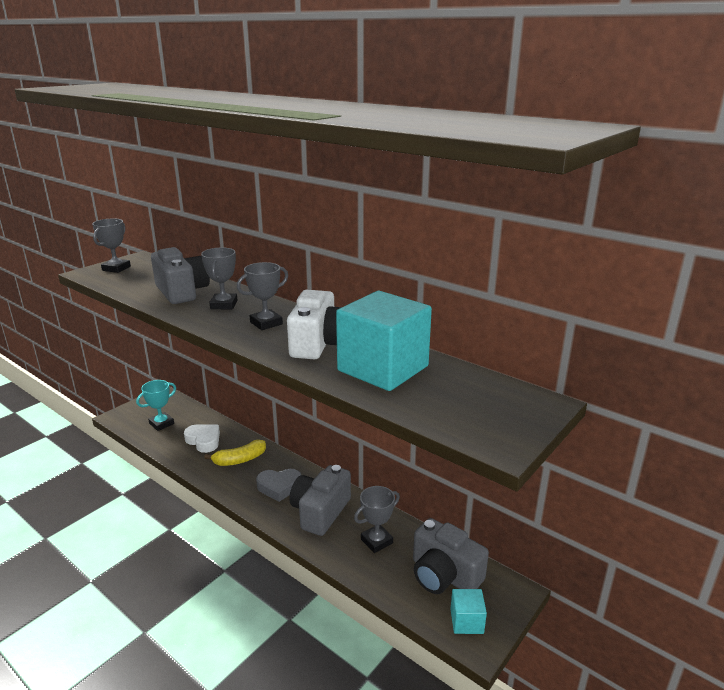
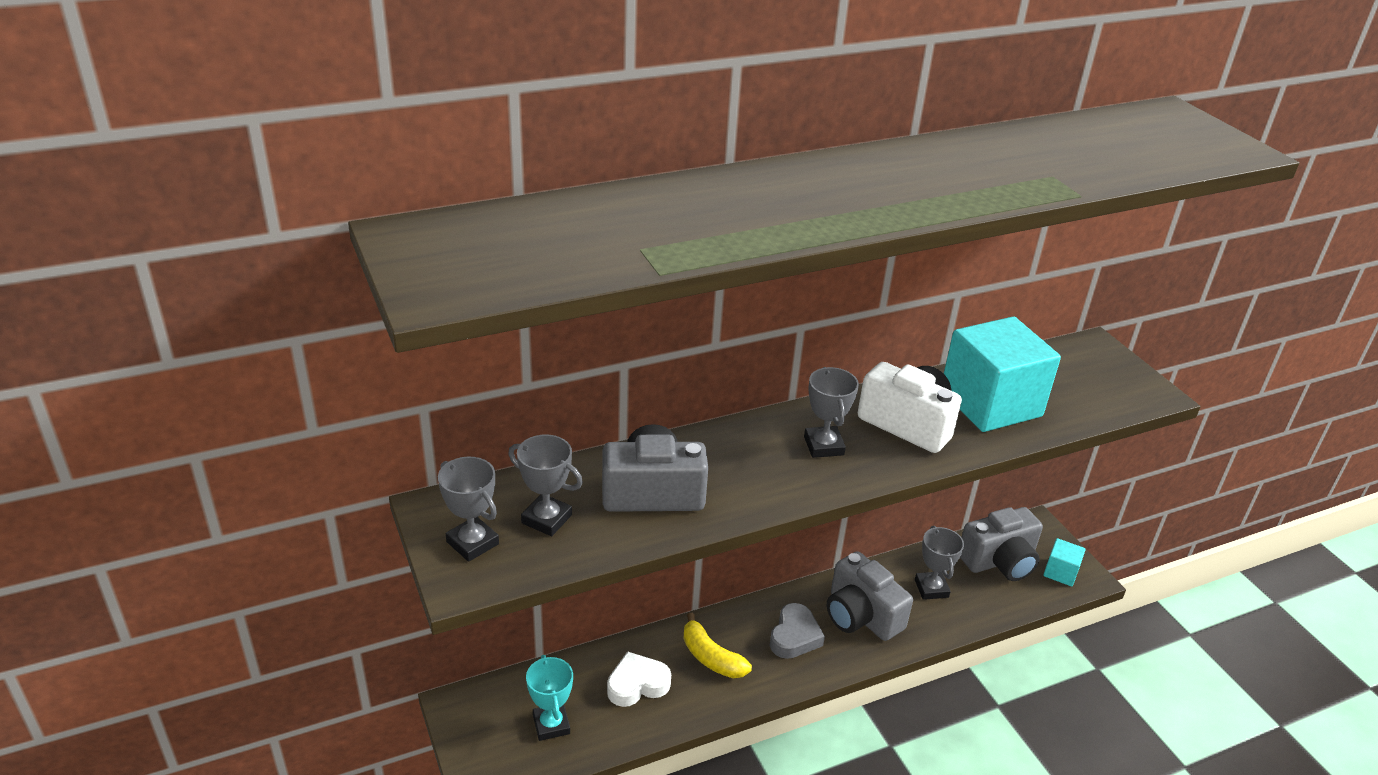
camera: 65 degrees left, 10 degrees up
grey trophy [201,248,237,309] -> grey trophy moved to [508,435,583,536]
yellow banana [204,440,266,466] -> yellow banana turned 135 degrees clockwise [683,613,752,678]

